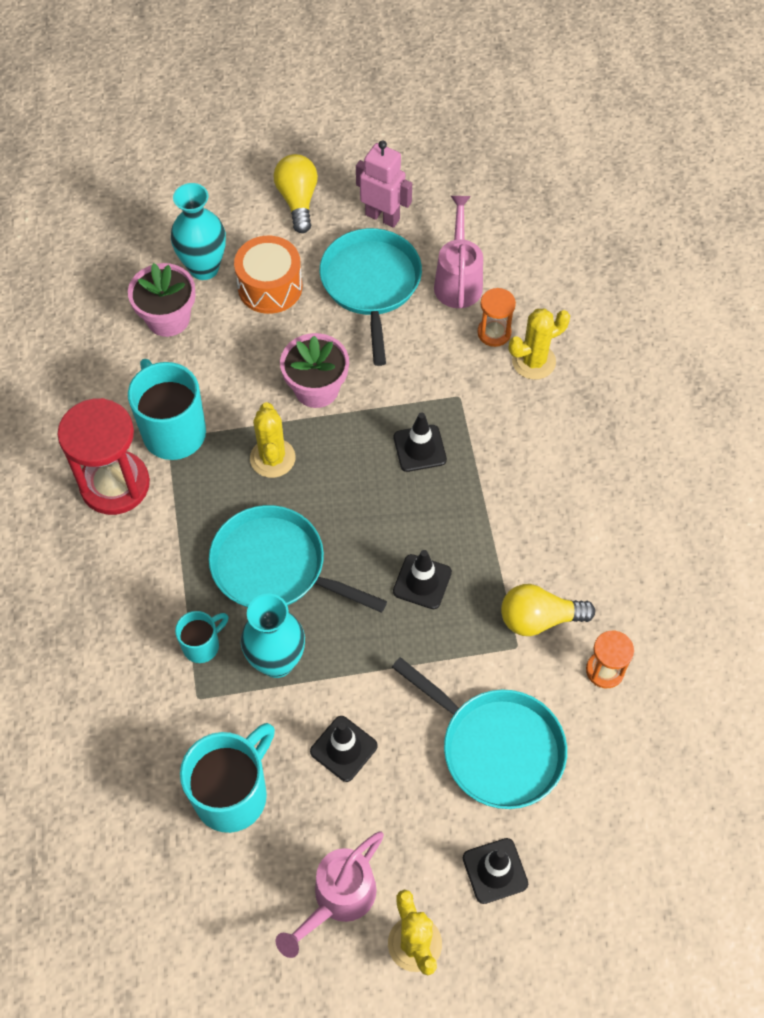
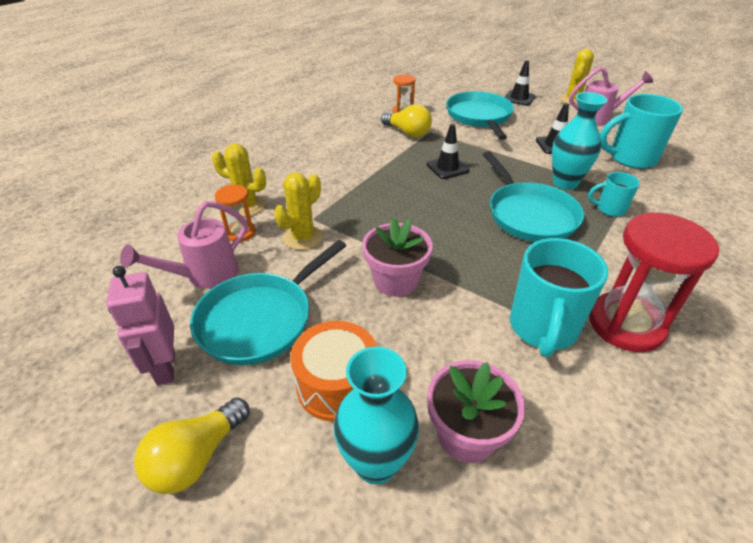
camera: 135 degrees left, 20 degrees down
yellow cactus [250,402,296,478] -> yellow cactus moved to [274,172,323,250]
black traffic cone [394,412,447,472] -> none

